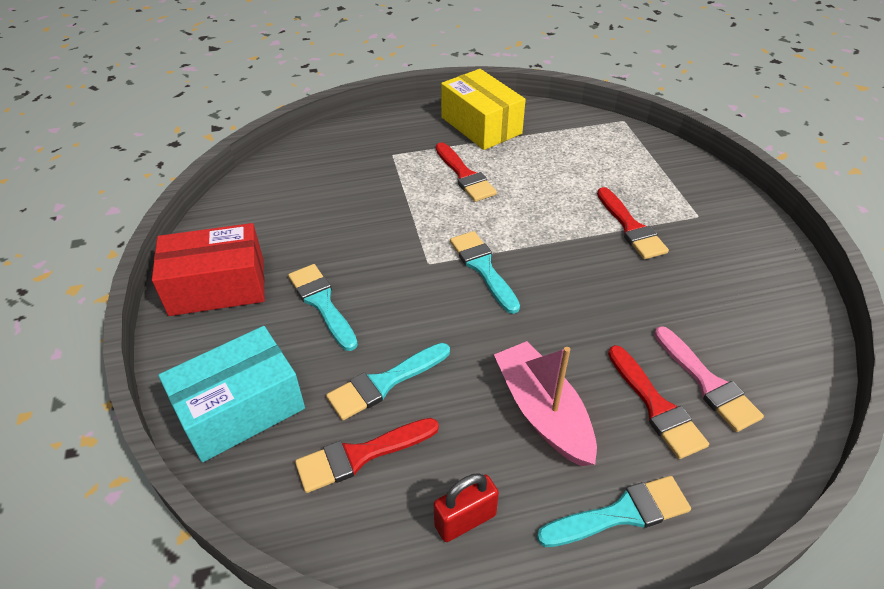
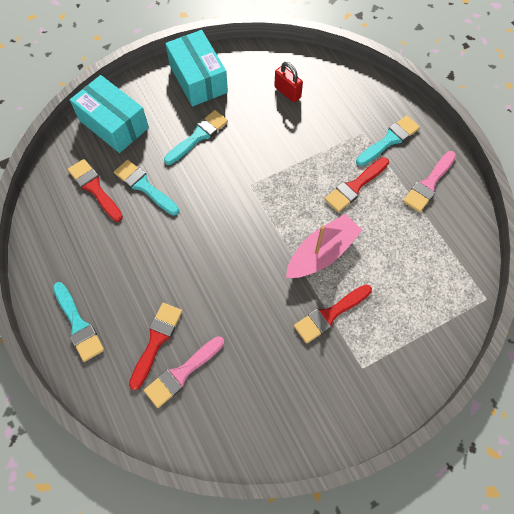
camera: 75 degrees right, 20 degrees up
red box [152,223,265,316] -> turquoise box [165,30,228,106]
red padlock [434,473,499,542] -> red padlock moved to [274,62,303,103]
yellow box [441,69,526,150] -> pink brush [403,151,456,212]
turquoise brush [450,231,520,314] -> turquoise brush moved to [356,115,420,166]
pink boat [494,341,597,466] -> pink boat moved to [286,214,362,278]
red brush [608,345,709,459] -> red brush turned 150 degrees clockwise [129,303,182,391]

